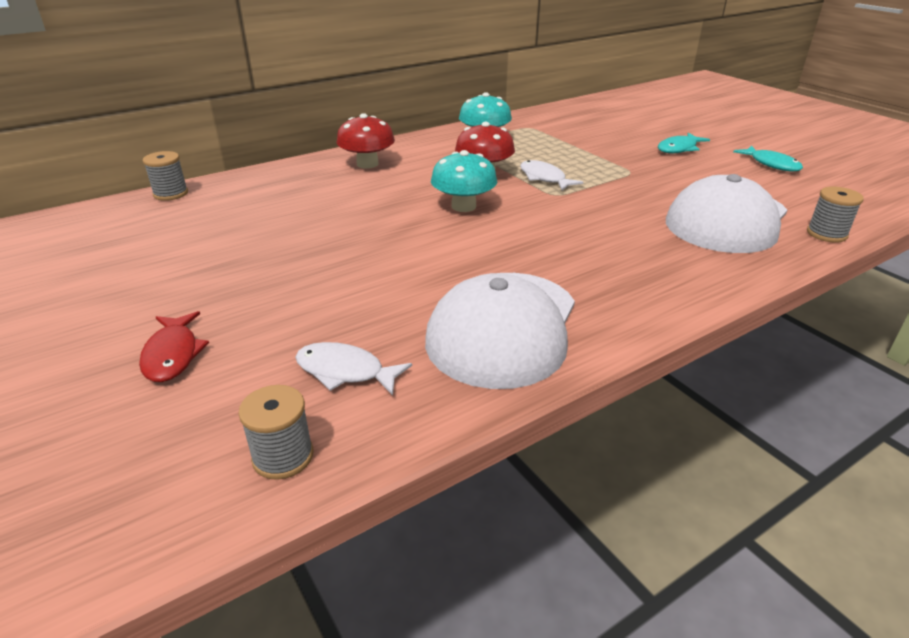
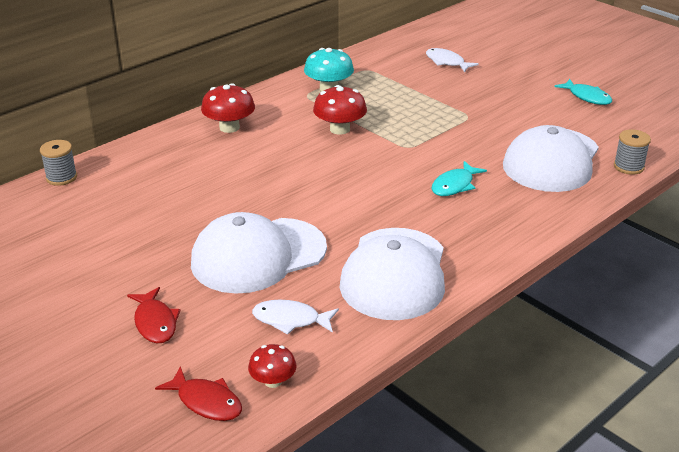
camera: 10 degrees left, 0 degrees up
grey spool [238,385,313,480] -> red mushroom [248,344,296,388]
turquoise mushroom [431,150,497,212] -> none
white fish [520,160,583,190] -> white fish moved to [426,48,479,72]
turquoise fish [658,133,710,153] -> turquoise fish moved to [431,161,487,196]
none -> red fish [155,366,242,421]
none -> white cap [191,212,327,294]

